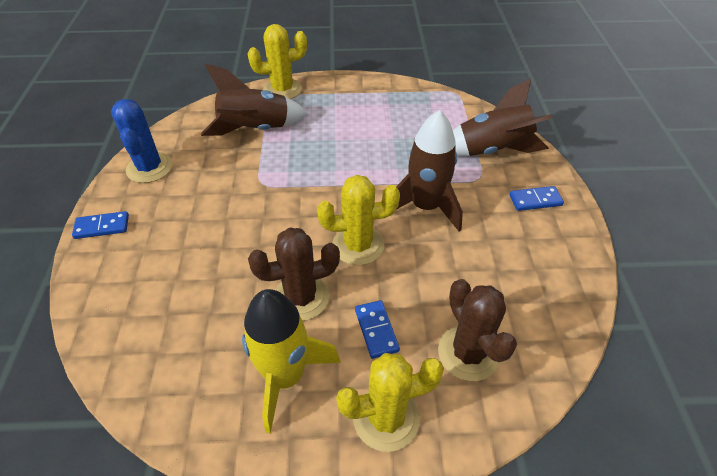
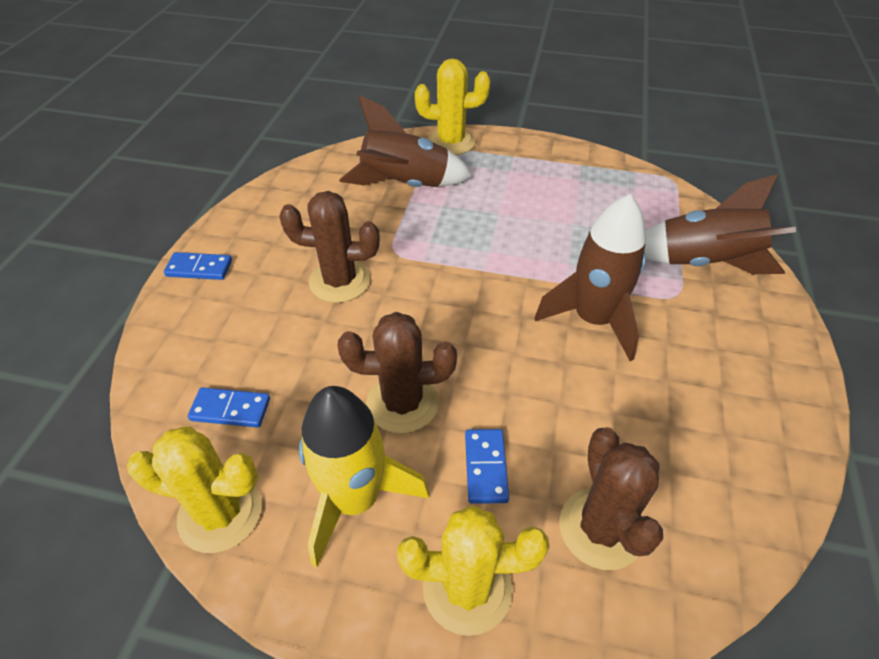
camera: 15 degrees right, 0 degrees up
blue cactus [111,99,173,183] -> none
yellow cactus [317,175,400,265] -> yellow cactus moved to [127,426,262,553]
blue domino [509,186,564,211] -> blue domino moved to [188,387,270,428]
none -> brown cactus [279,191,380,303]

